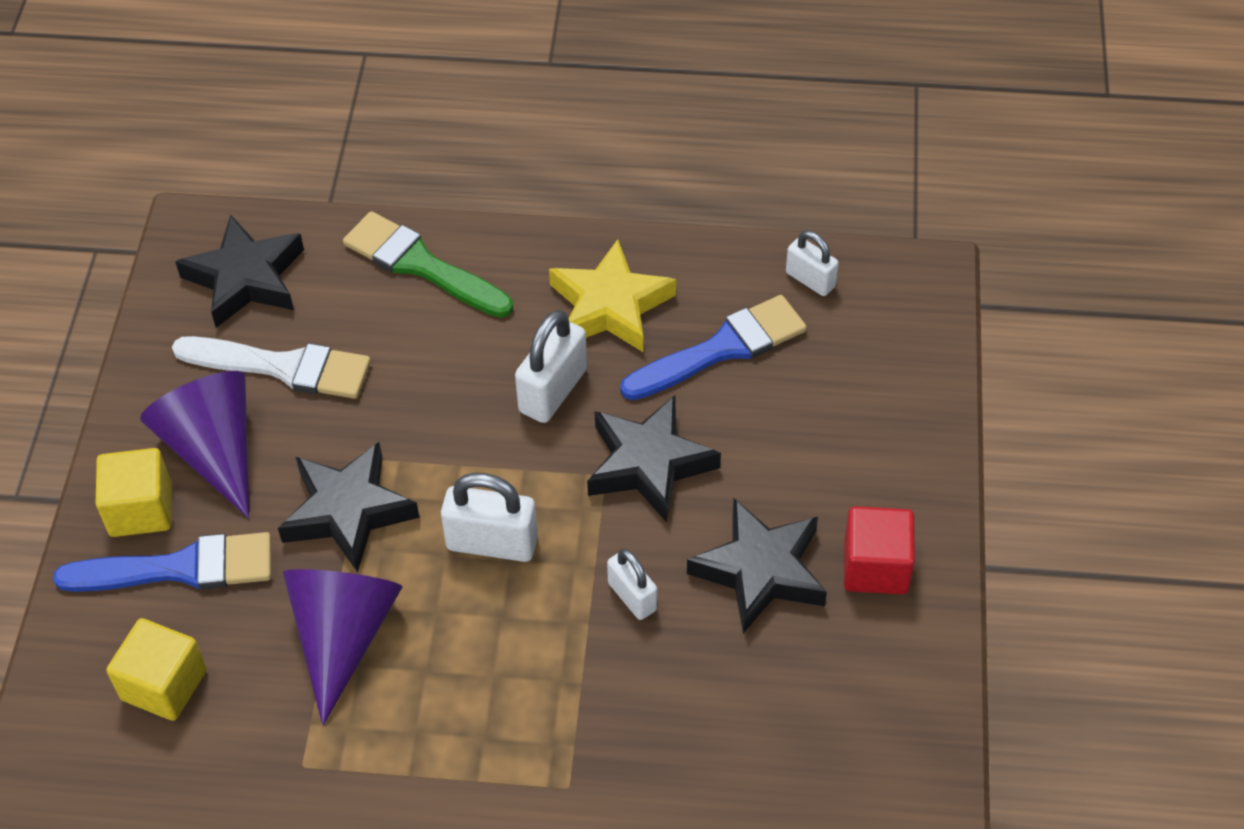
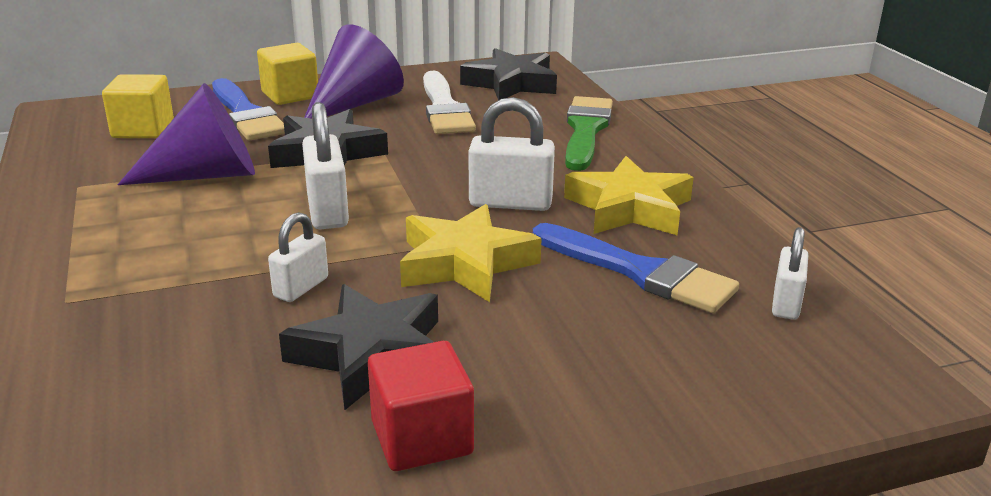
camera: 65 degrees right, 25 degrees down
black star [587,395,721,523] -> yellow star [400,204,542,302]

